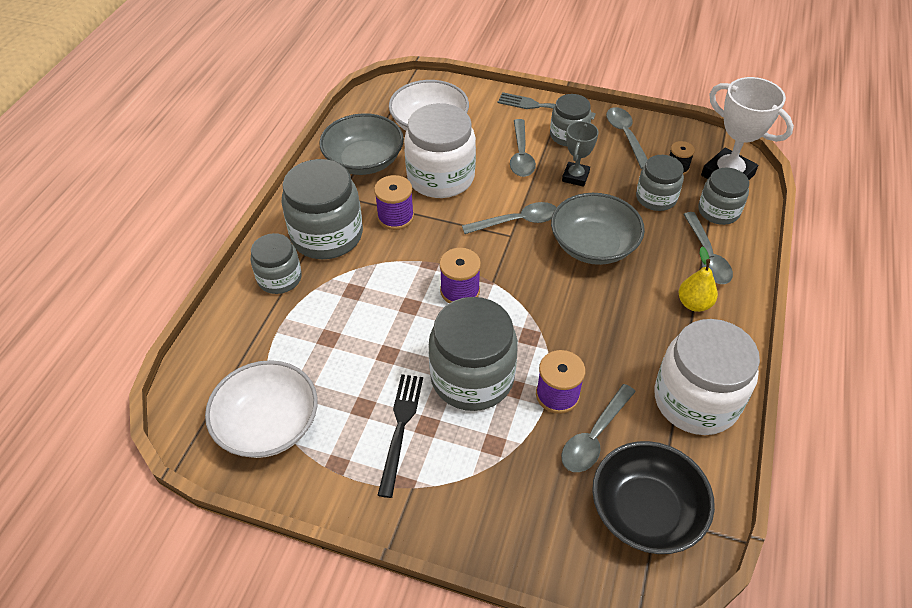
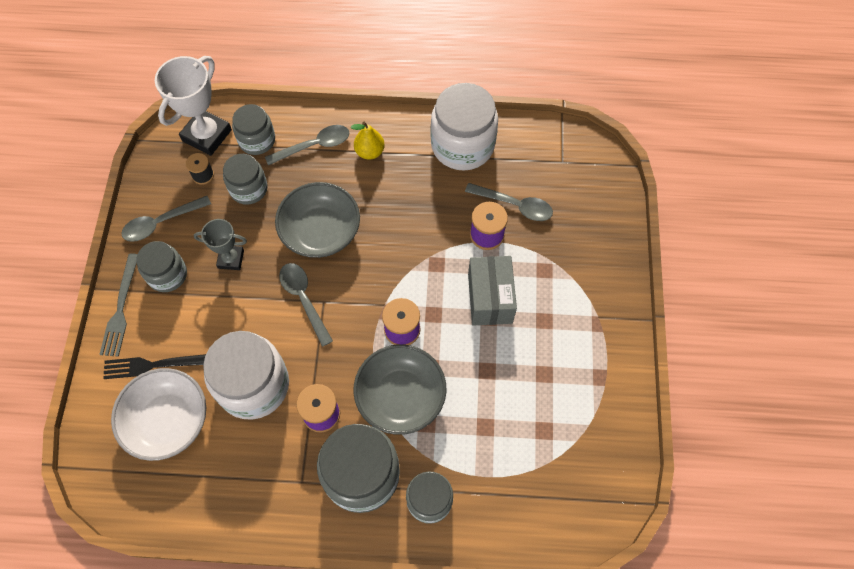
camera: 105 degrees left, 15 degrees up
white bowl [205,360,318,458] -> none
grey bowl [319,113,404,175] -> grey bowl moved to [353,345,446,435]
black fork [378,374,423,498] -> black fork moved to [103,354,206,379]
grey jar [429,297,518,411] -> grey box [468,256,517,326]
grey spoon [510,119,536,177] -> none
black bowl [592,441,715,554] -> none

